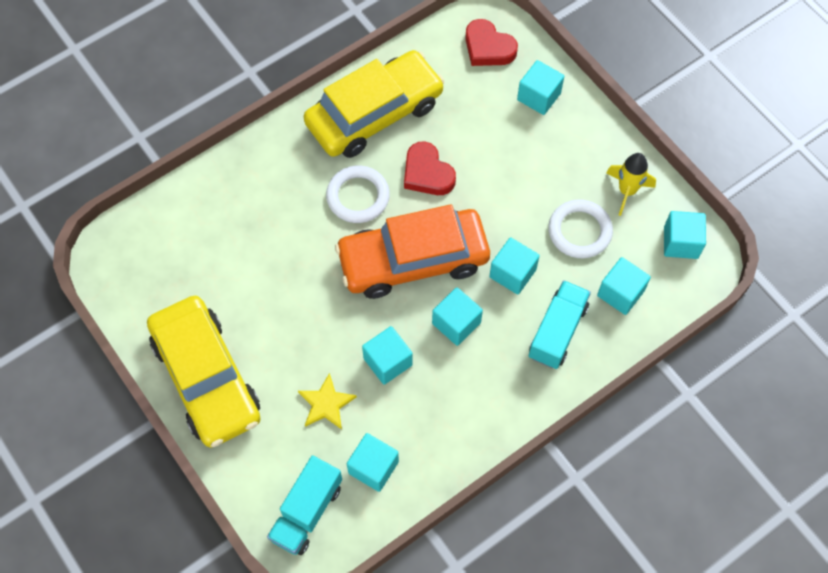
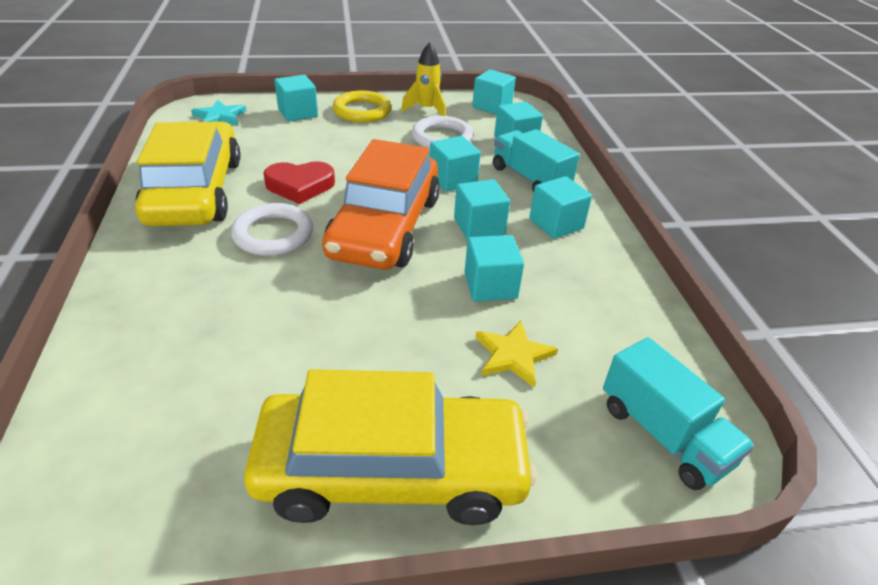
camera: 65 degrees left, 25 degrees down
turquoise cube [347,433,399,492] -> turquoise cube moved to [529,176,592,239]
red heart [465,19,518,66] -> turquoise star [191,100,247,125]
none -> yellow ring [333,90,392,123]

